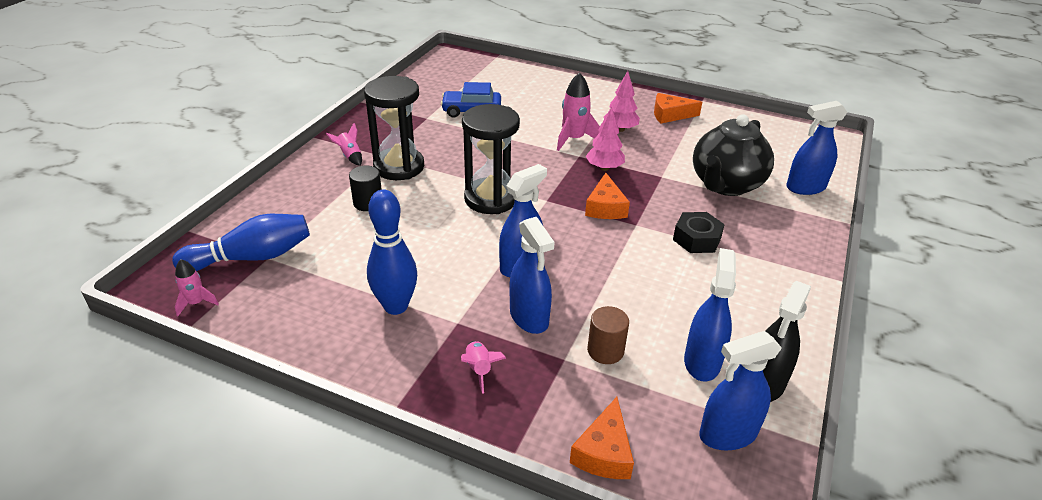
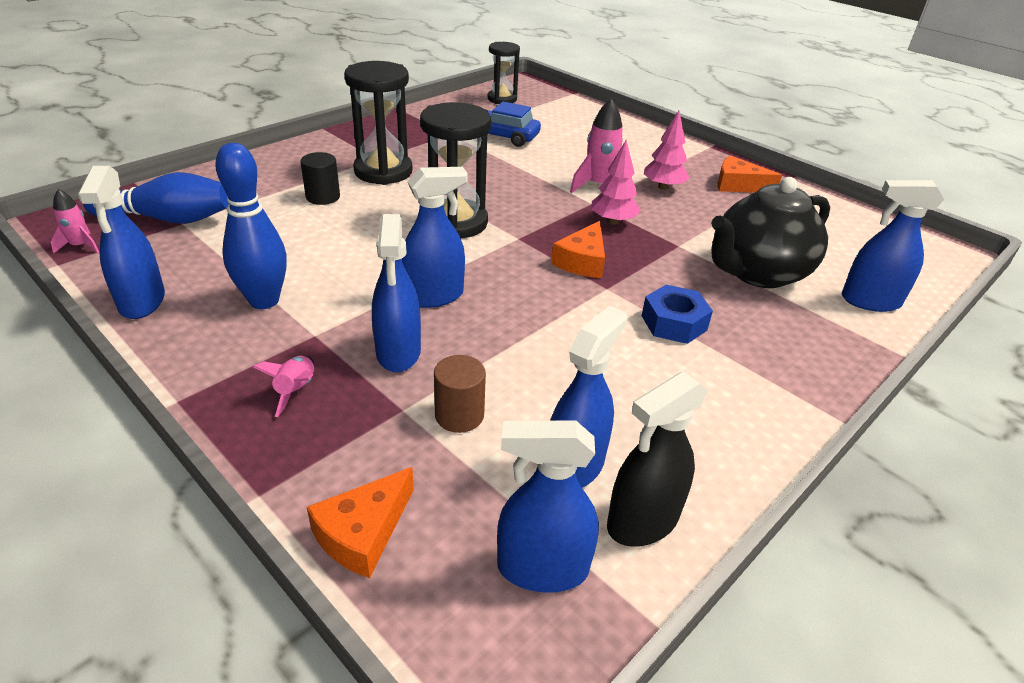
camera: 20 degrees right, 0 degrees up
pink rocket [326,123,362,166] -> none
black nut [673,212,725,253] -> blue nut [642,285,713,344]
none -> blue spray bottle [78,166,165,319]
none -> black hourglass [487,42,520,104]

